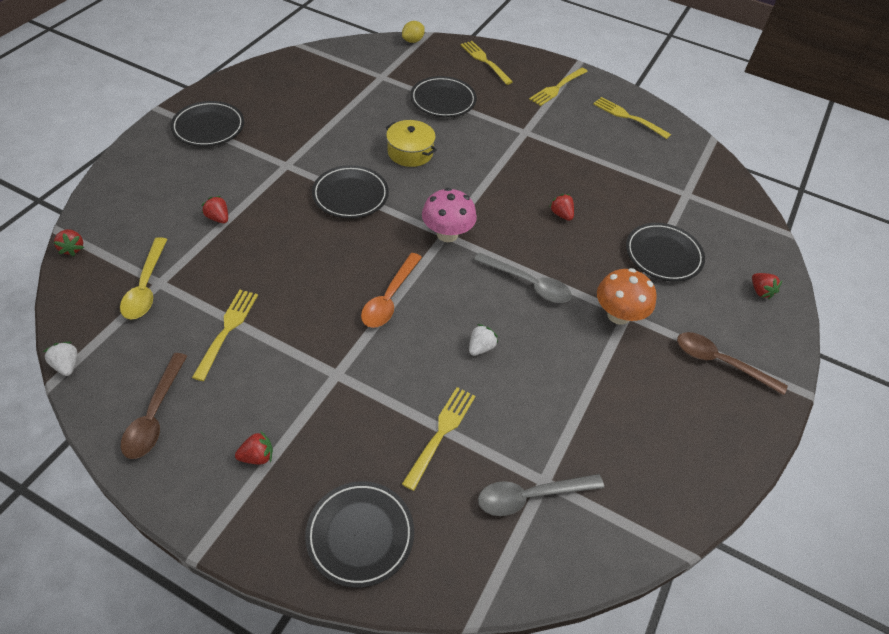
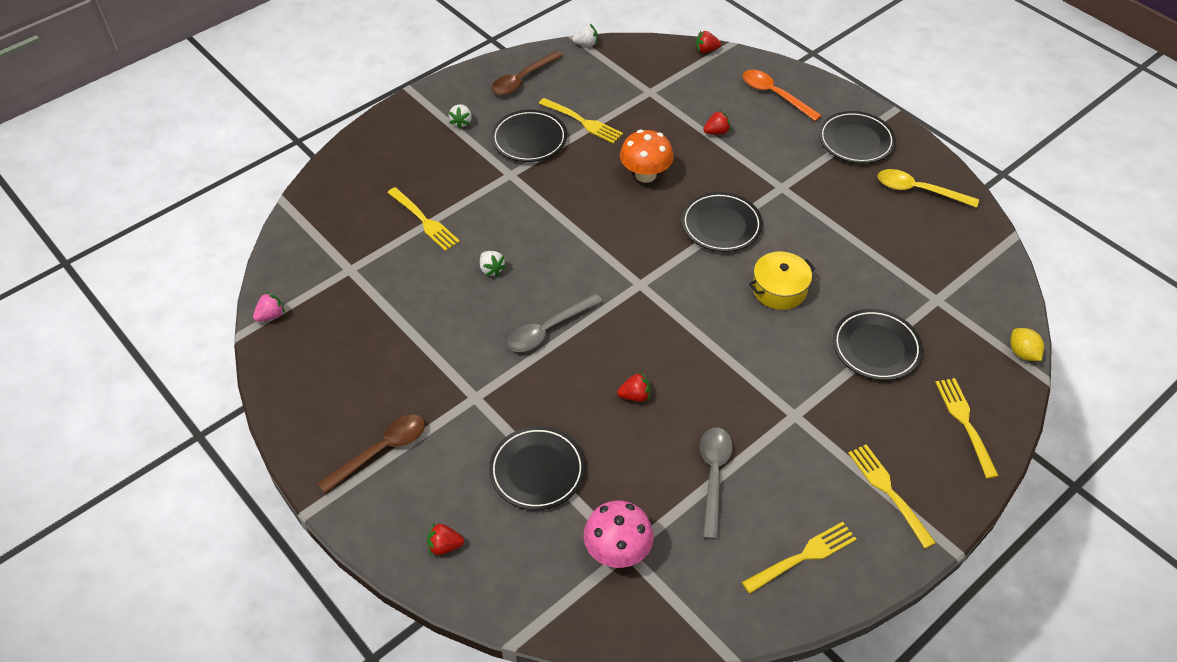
camera: 115 degrees right, 0 degrees up
yellow spoon [120,237,167,319] -> yellow spoon moved to [878,169,979,208]
brown spoon [121,353,187,459] -> brown spoon turned 75 degrees counterclockwise [491,51,563,96]
red strawberry [235,431,273,464] -> white strawberry [449,104,472,129]
black plate [305,482,414,588] -> black plate moved to [491,110,567,162]
orange spoon [361,253,422,328] -> orange spoon moved to [743,70,822,121]
pink mushroom [422,188,477,242] -> pink mushroom moved to [584,501,654,568]
yellow fork [460,41,513,85] -> yellow fork turned 90 degrees counterclockwise [935,378,999,479]
grey spoon [478,474,604,516] -> grey spoon moved to [700,427,733,540]
orange mushroom [597,268,657,325] -> orange mushroom moved to [620,129,674,183]
none -> pink strawberry [253,292,285,322]

